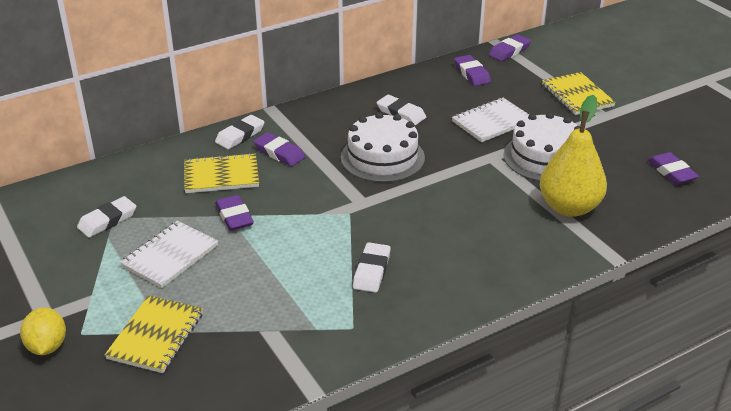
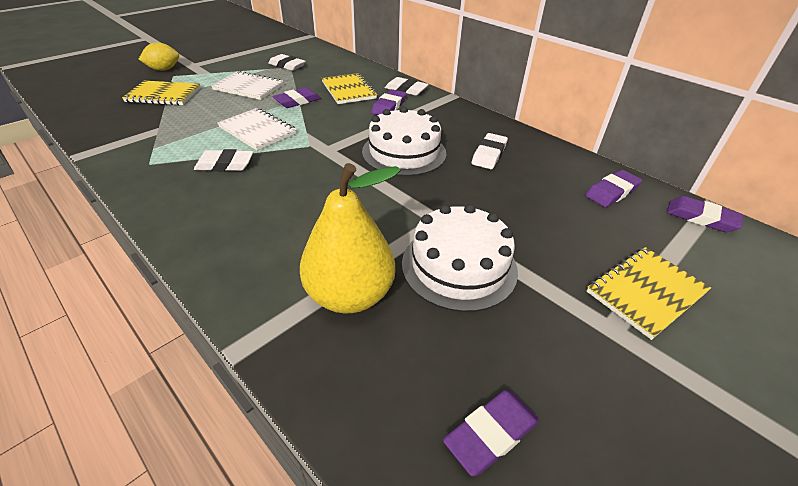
camera: 75 degrees right, 5 degrees up
white notebook [452,98,529,142] -> white notebook moved to [217,108,297,151]

